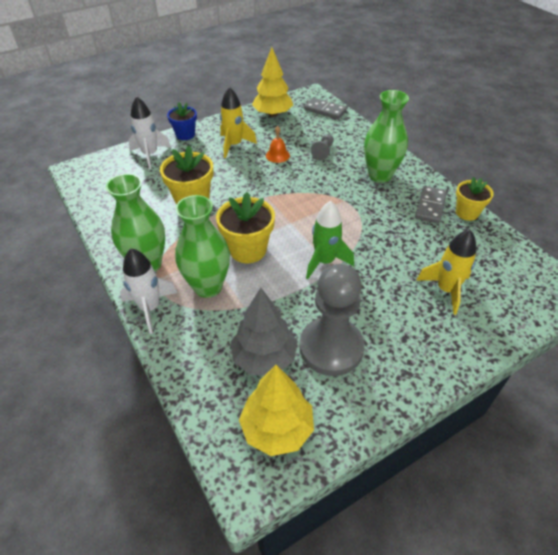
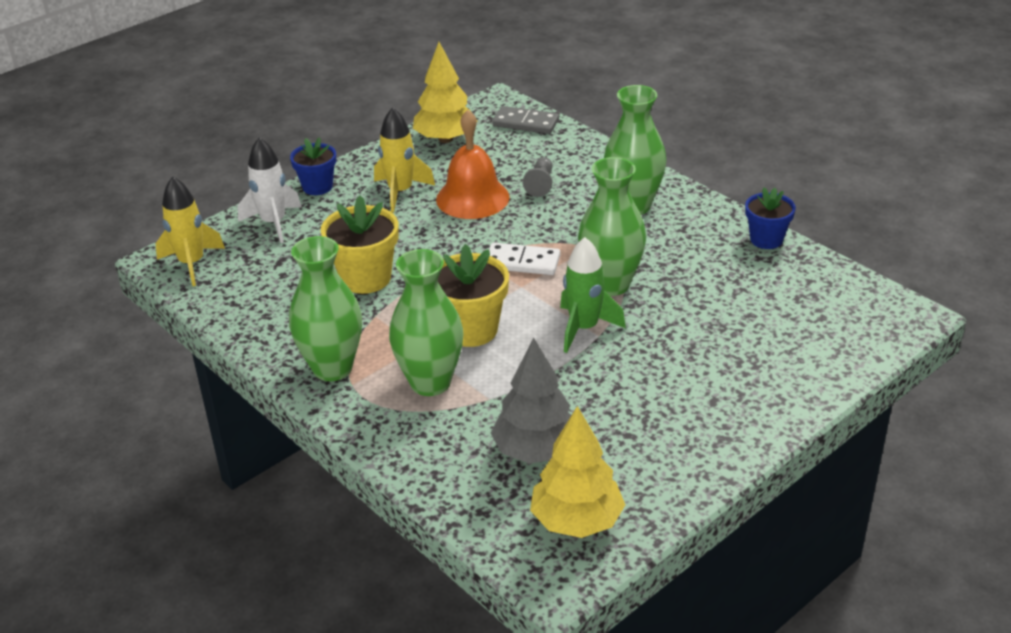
camera: 10 degrees left, 10 degrees down
white rocket [120,248,177,334] -> none
orange bell [266,126,290,163] -> orange bell [436,110,510,219], size x1.95
grey pawn [299,264,365,376] -> none
grey domino [415,186,447,224] -> none
yellow rocket [416,229,476,315] -> yellow rocket moved to [155,176,225,287]
yellow flower pot [456,177,494,221] -> blue flower pot [745,187,796,249]
none -> white domino [489,242,560,275]
none -> green vase [578,157,646,296]

